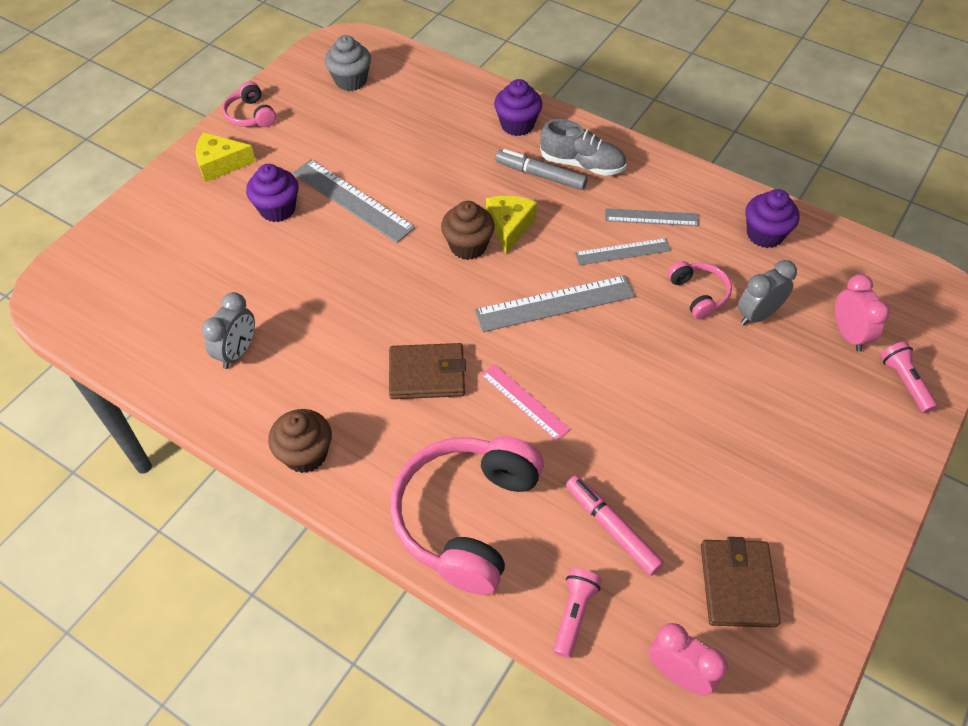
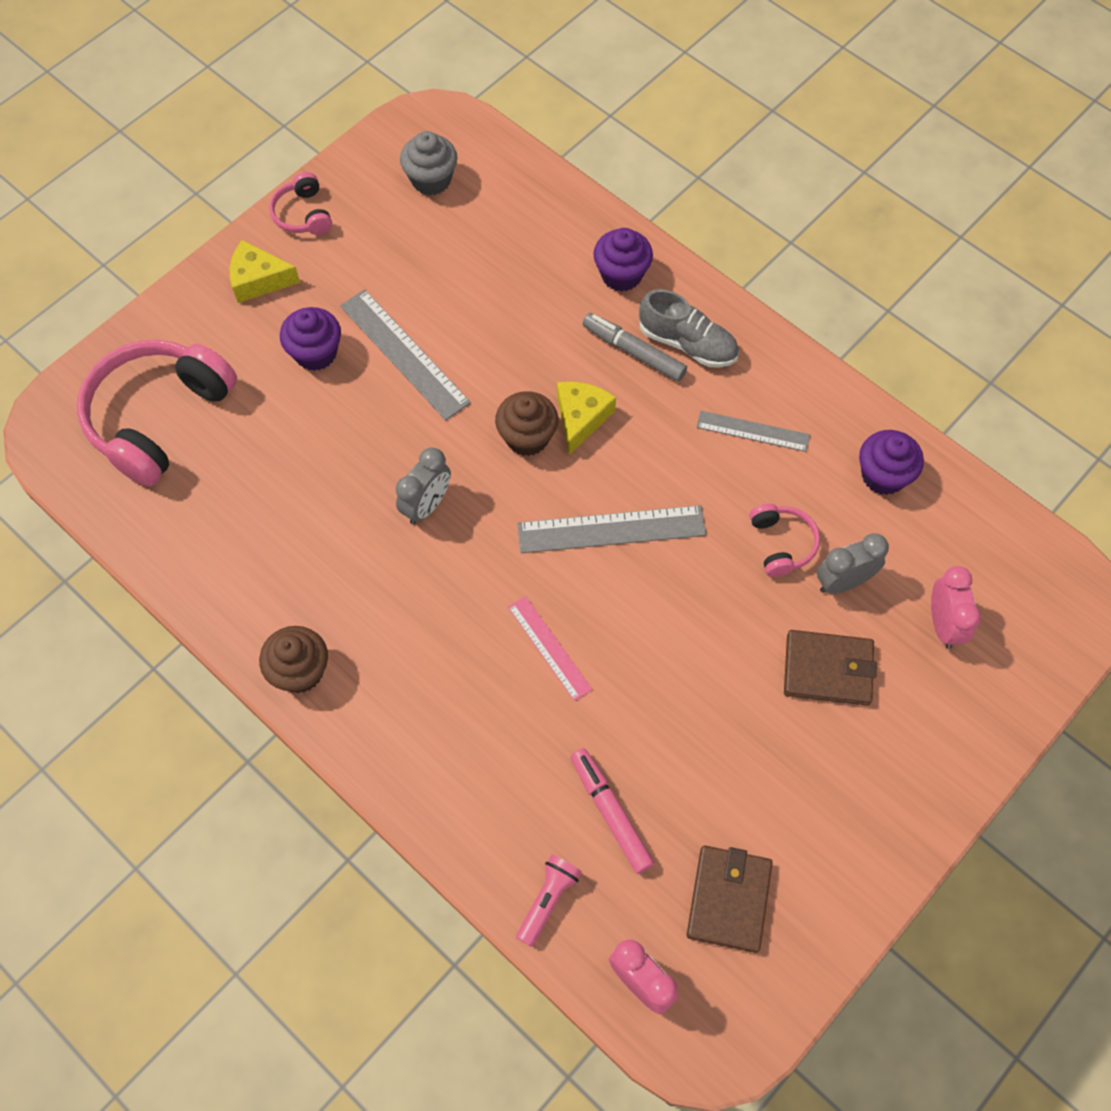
camera: 10 degrees right, 10 degrees up
grey clock [202,292,255,369] -> grey clock moved to [396,448,451,524]
brown wallet [389,343,466,399] -> brown wallet moved to [784,630,877,705]
pink headphones [390,436,544,595] -> pink headphones moved to [77,340,237,487]
grey ruler [575,238,671,265] -> none
pink flashlight [880,341,938,413] -> none

